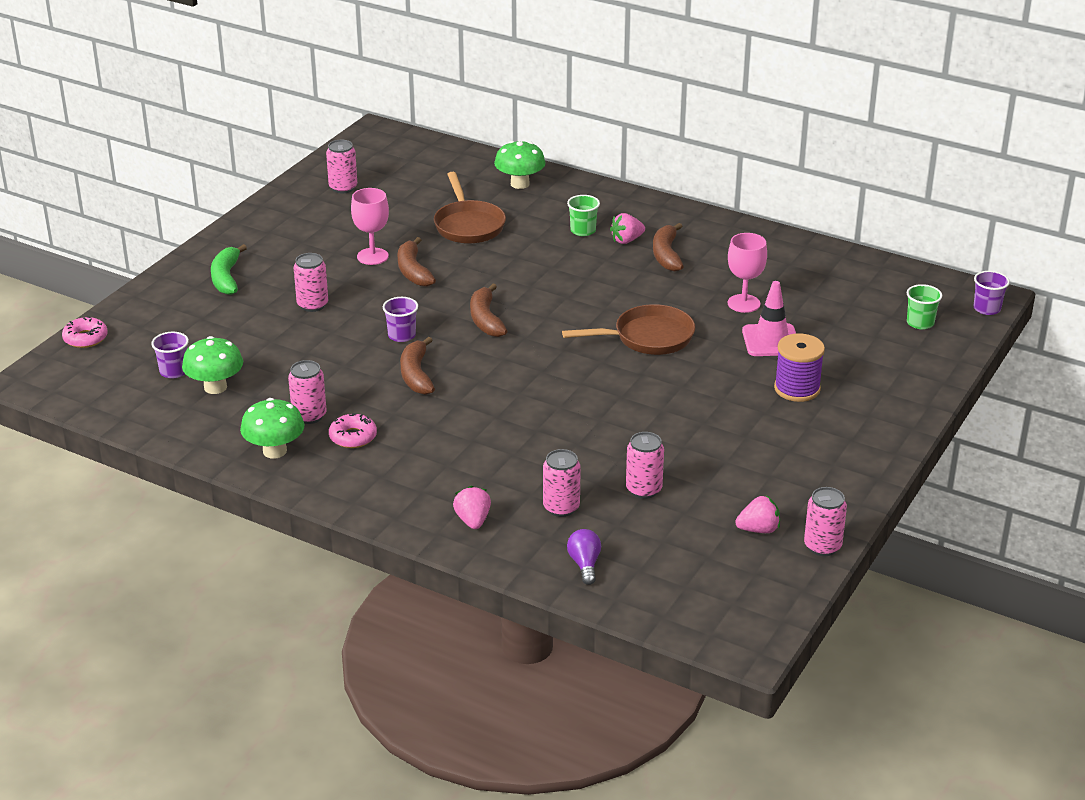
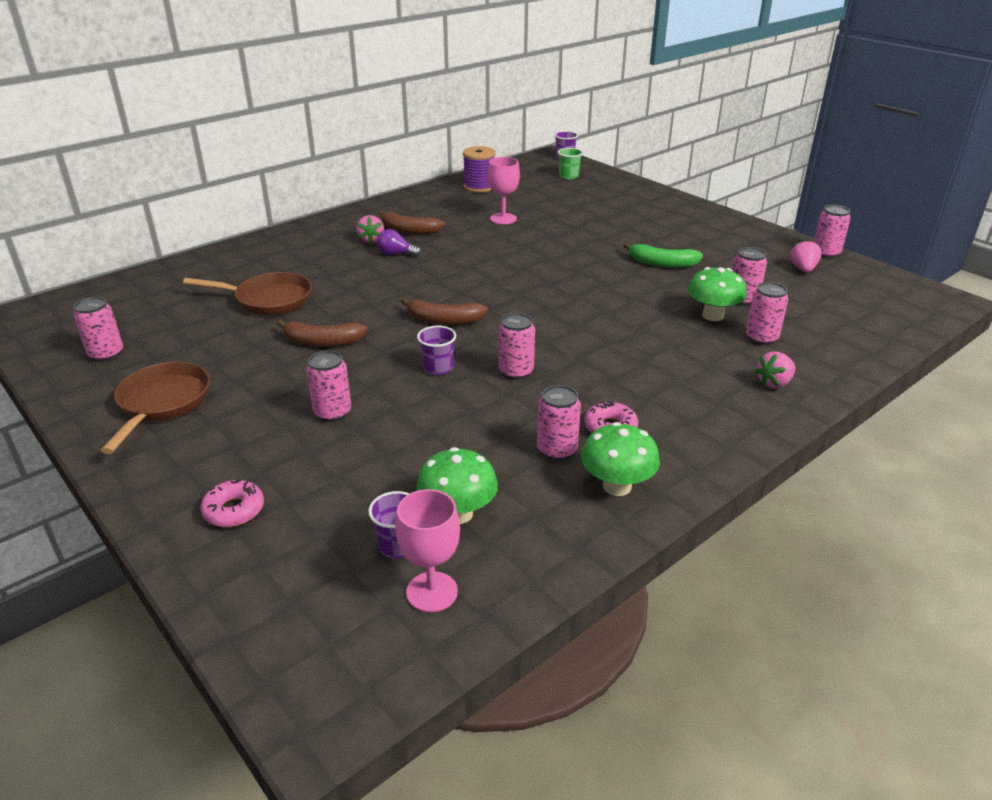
camera: 70 degrees left, 0 degrees up
pink donut [62,316,108,348] -> pink donut moved to [200,479,264,527]
green banana [211,244,247,295] -> green banana moved to [623,242,703,268]
pink goblet [351,188,389,265] -> pink goblet moved to [395,489,460,612]
brown banana [400,337,435,395] -> pink can [498,313,535,380]
pink strawberry [453,486,491,529] -> pink strawberry turned 45 degrees counterclockwise [754,351,796,389]
green mushroom [494,141,546,189] -> green mushroom moved to [688,267,747,321]
brown pan [562,304,695,355] -> brown pan moved to [101,362,210,454]
green cup [567,195,600,236] -> none
purple light bulb [567,529,601,585] -> purple light bulb moved to [377,229,421,256]
pink traffic cone [742,281,796,356] -> none
purple spool [774,334,825,402] -> purple spool moved to [463,146,496,193]

